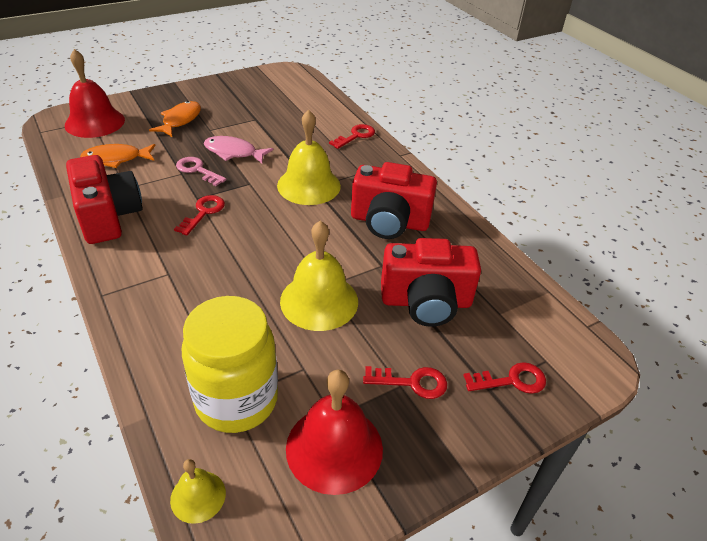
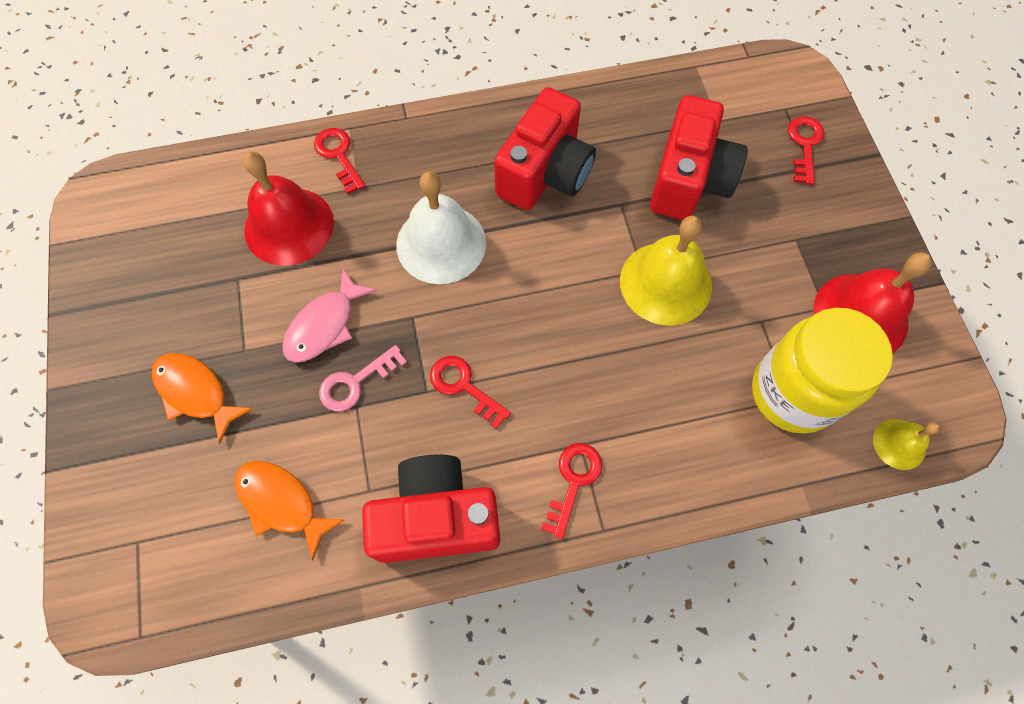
camera: 70 degrees left, 25 degrees up
red bell [65,49,125,138] -> red bell moved to [243,152,334,266]
orange fish [80,144,155,168] -> orange fish turned 120 degrees clockwise [234,461,345,560]
yellow bell [277,110,341,205] -> white bell [396,171,486,284]
red key [363,366,447,399] -> red key moved to [541,443,602,539]

